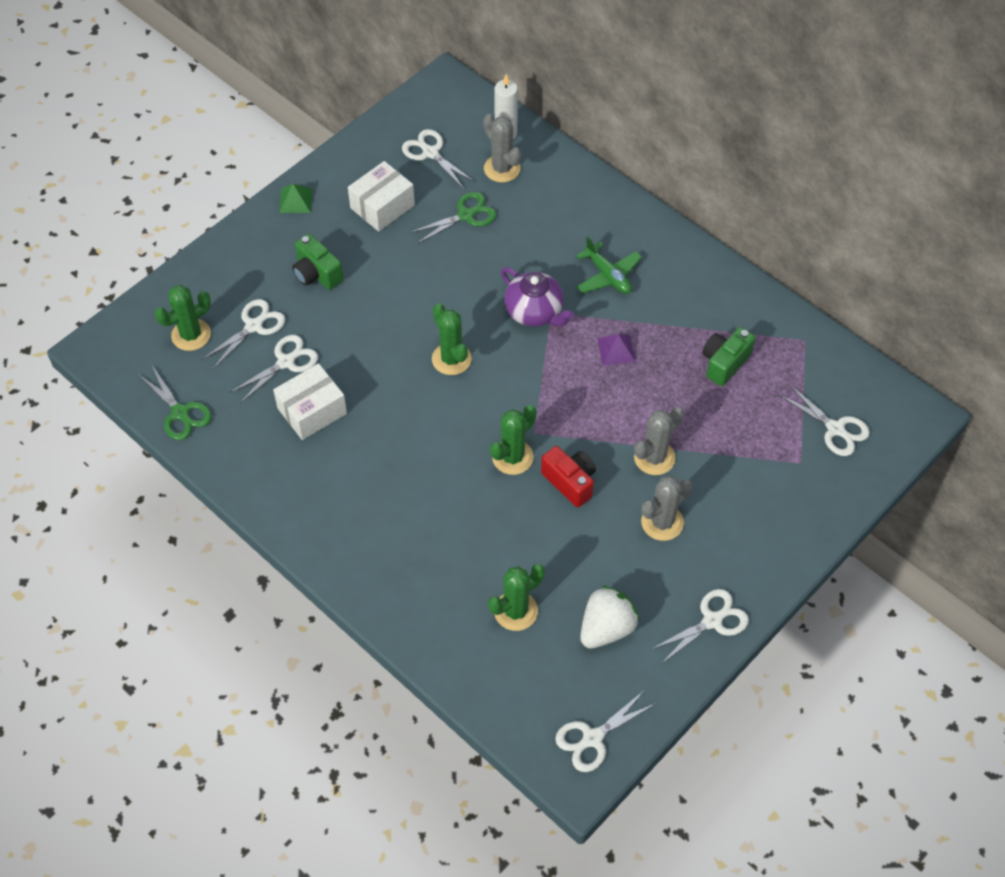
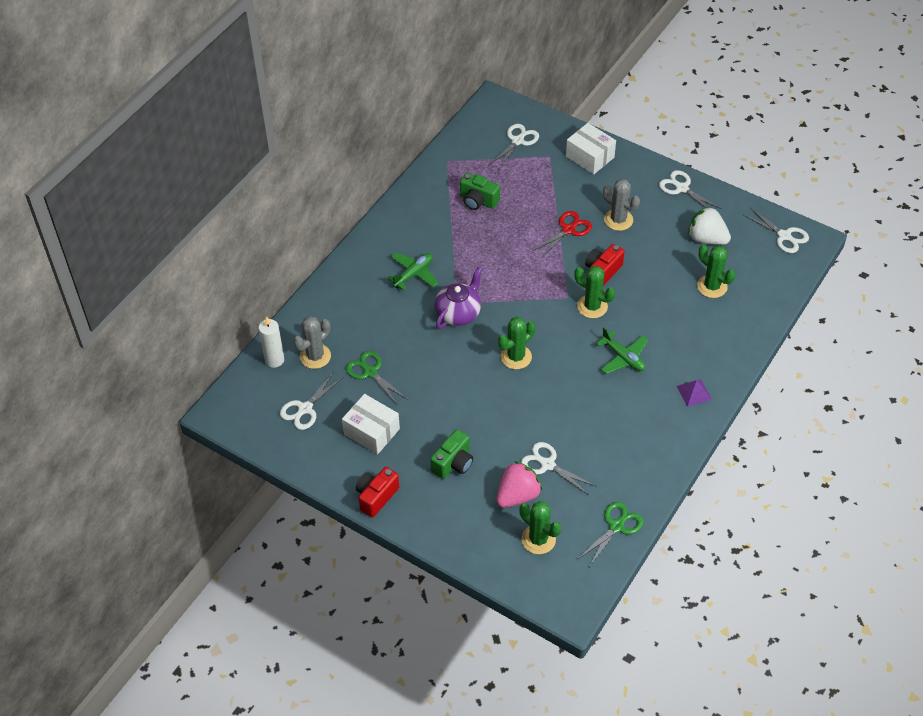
camera: 100 degrees left, 5 degrees down
white scissors [201,299,285,369] -> pink strawberry [496,461,542,508]
white box [273,363,347,440] -> white box moved to [566,123,616,175]
green pyramid [279,184,312,213] -> red camera [356,467,399,517]
purple pyramid [598,334,635,365] -> purple pyramid moved to [677,379,712,407]
grey cactus [634,407,684,475] -> red scissors [532,211,592,258]
none -> green plane [596,327,649,374]

